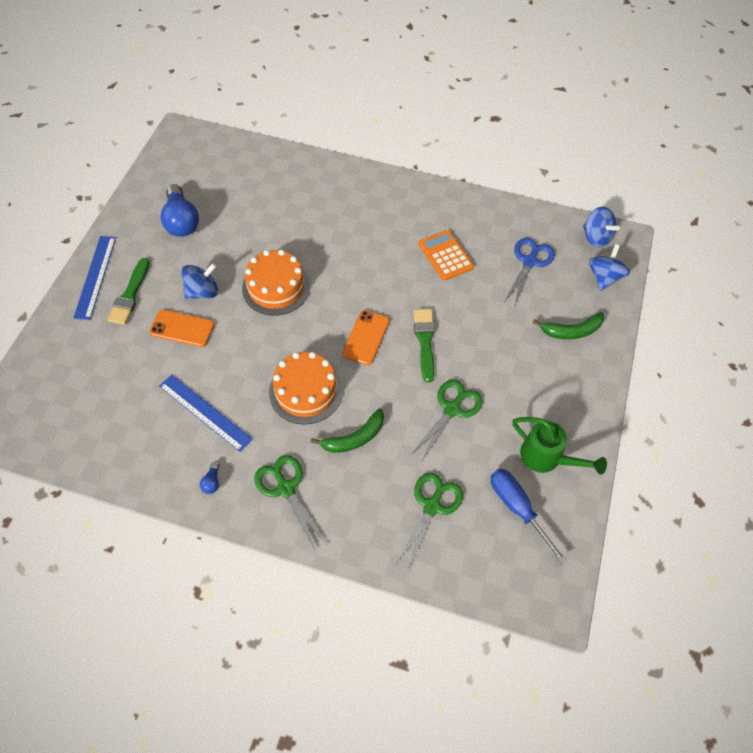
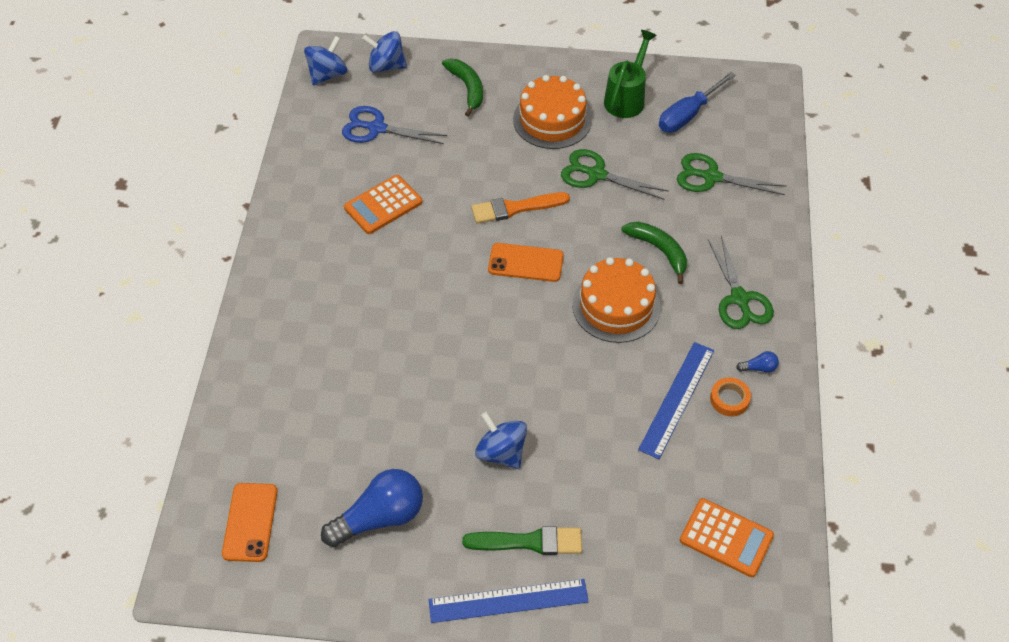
camera: 100 degrees left, 5 degrees down
orange phone [149,310,214,347] -> orange phone moved to [222,483,277,562]
orange cake [242,250,310,316] -> orange cake moved to [513,75,592,149]
green scissors [254,455,327,549] -> green scissors turned 60 degrees counterclockwise [708,236,774,329]
green brush [413,309,435,383] -> orange brush [471,192,570,224]
none -> orange calculator [680,498,774,577]
none -> orange tape [710,377,751,416]

